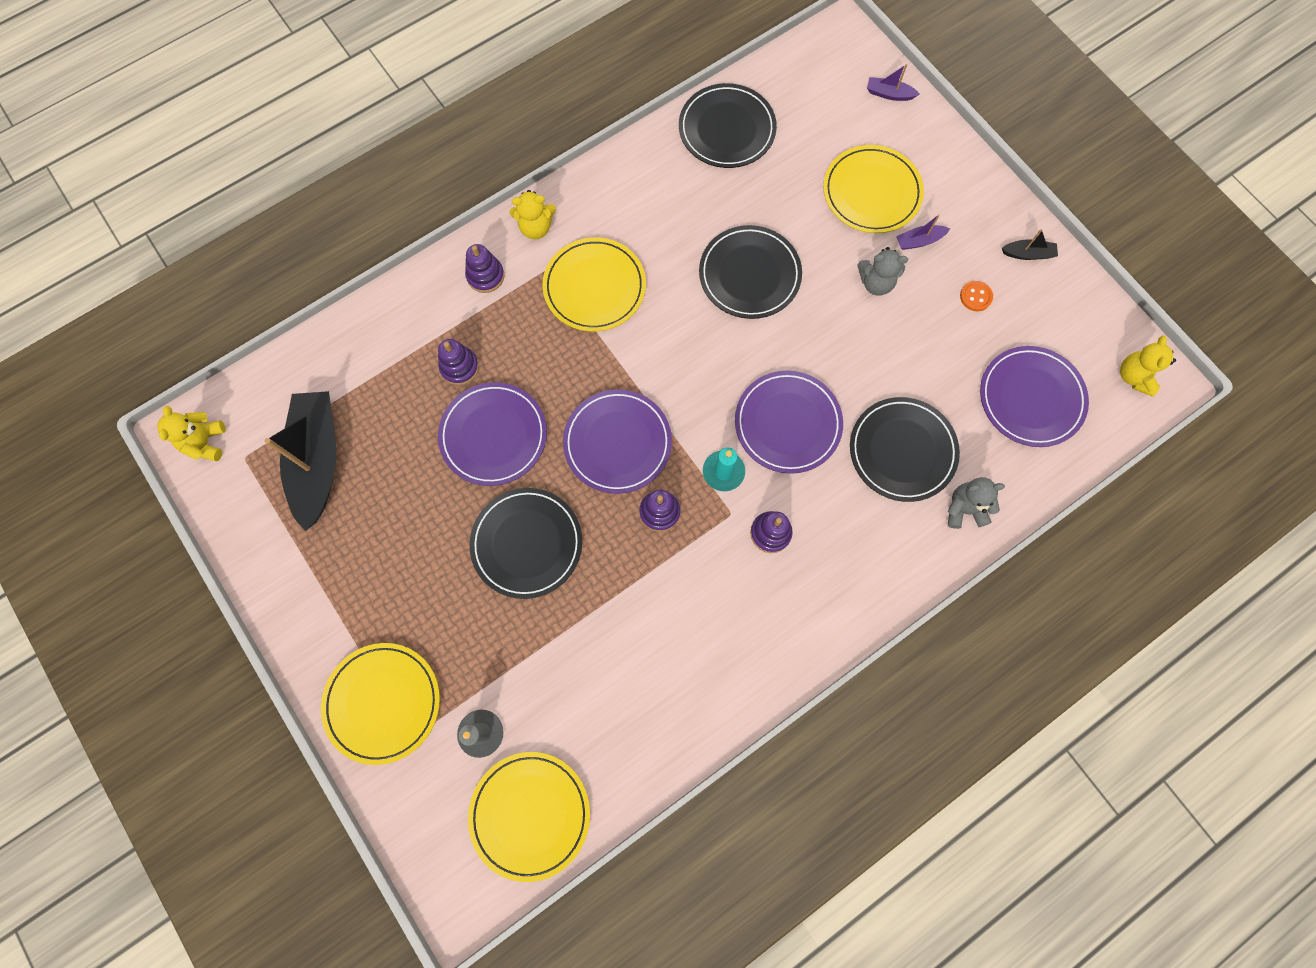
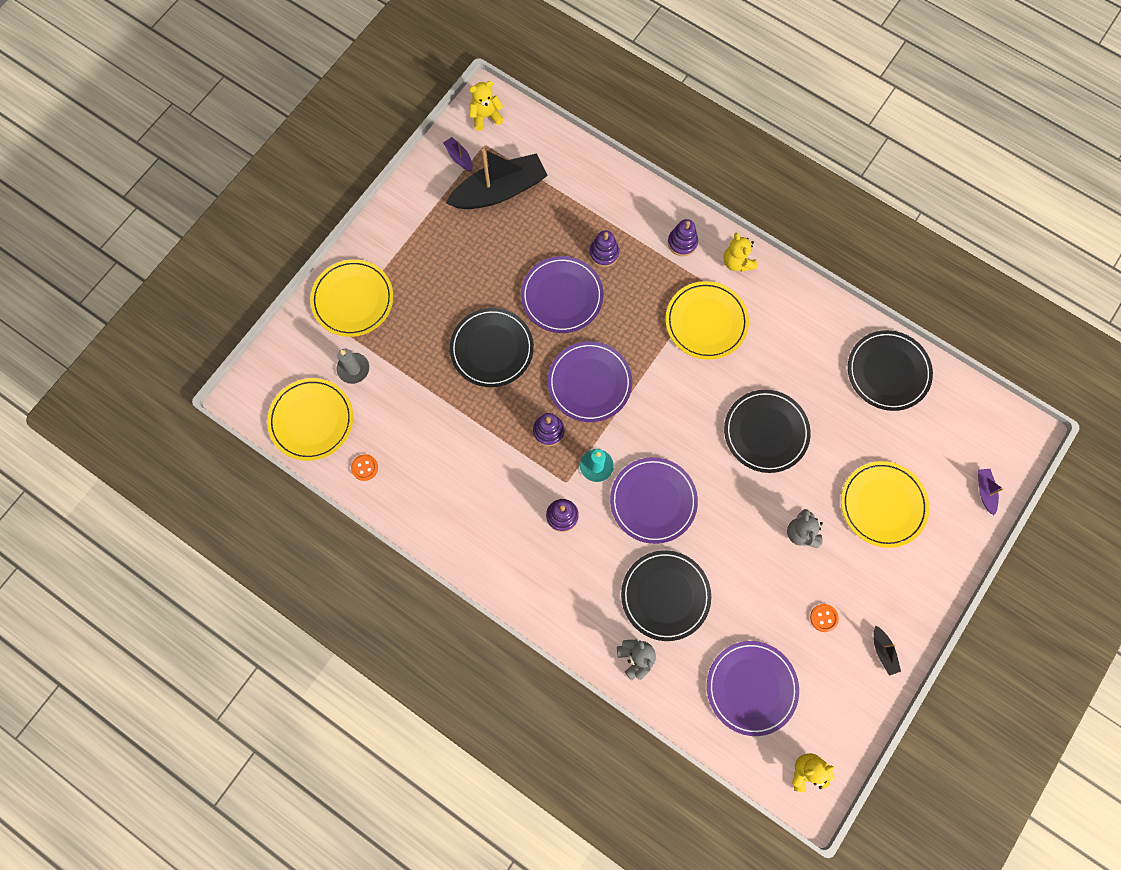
camera: 70 degrees right, 0 degrees up
purple boat [896,214,950,250] -> purple boat moved to [443,137,473,172]
none -> orange button [351,454,378,481]

